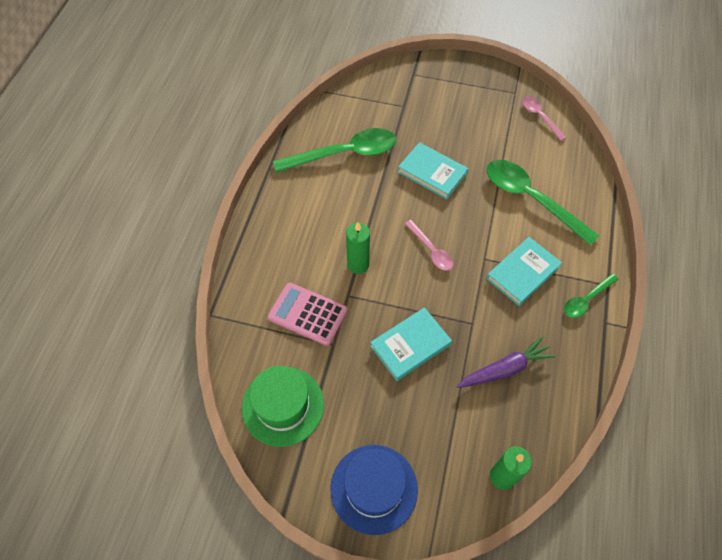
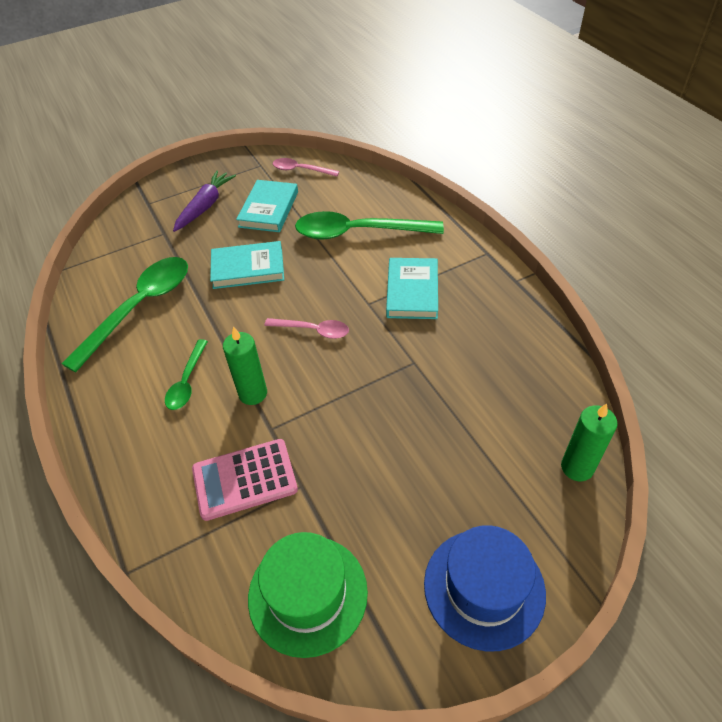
camera: 40 degrees left, 10 degrees down
turquoise book [370,307,452,381] -> turquoise book moved to [236,180,298,232]
purple carrot [457,336,556,388] -> purple carrot moved to [173,171,236,232]
green spoon [564,274,619,318] -> green spoon moved to [165,339,208,410]

